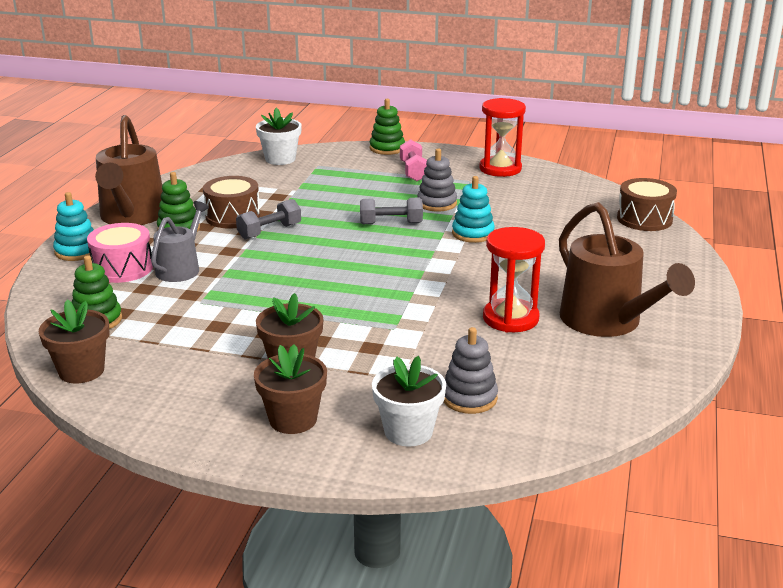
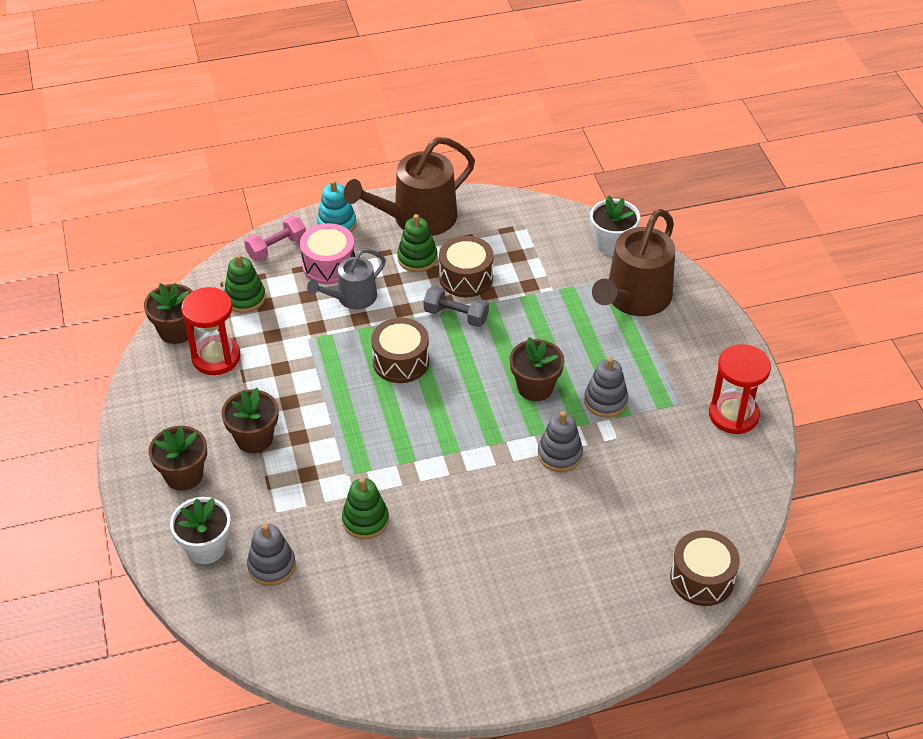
camera: 60 degrees right, 20 degrees up
grey watering can [151,201,209,282] -> grey watering can turned 150 degrees clockwise [307,249,386,310]
grey dumbbell [360,198,423,224] -> brown flower pot [510,337,565,401]
green stacking toy [370,99,405,155] -> green stacking toy moved to [342,478,389,539]
pink dumbbell [400,139,427,181] -> pink dumbbell moved to [244,216,306,261]
turquoise stacking toy [452,176,495,243] -> grey stacking toy [538,411,583,472]
red hourglass [483,227,545,332] -> red hourglass moved to [181,287,240,375]
brown watering can [559,202,695,337] -> brown watering can moved to [592,209,675,316]
none -> brown drum [371,318,429,383]

